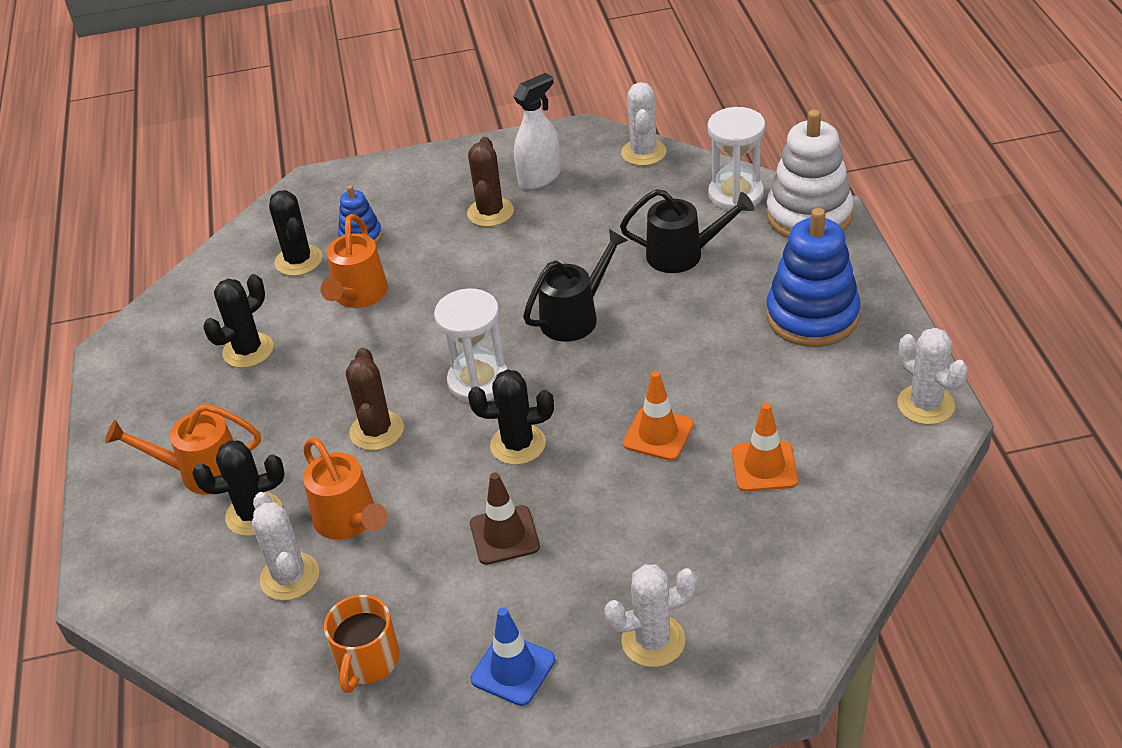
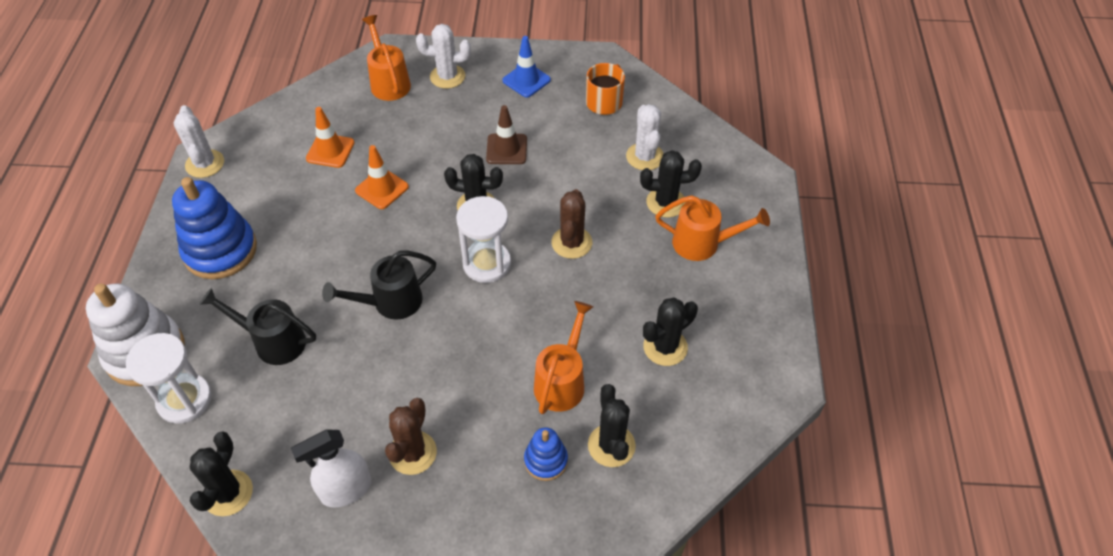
camera: 170 degrees left, 10 degrees up
orange watering can [303,437,388,540] -> orange watering can moved to [362,15,411,101]
white cactus [621,82,667,166] -> black cactus [190,431,253,516]

